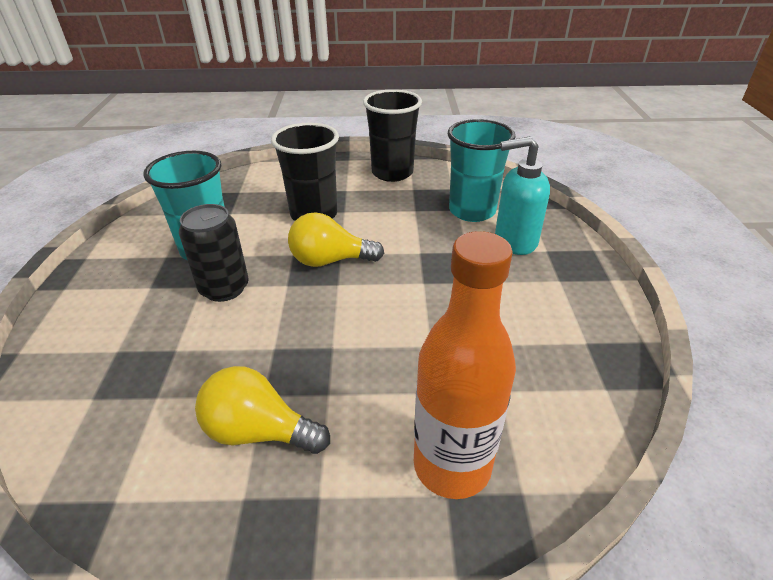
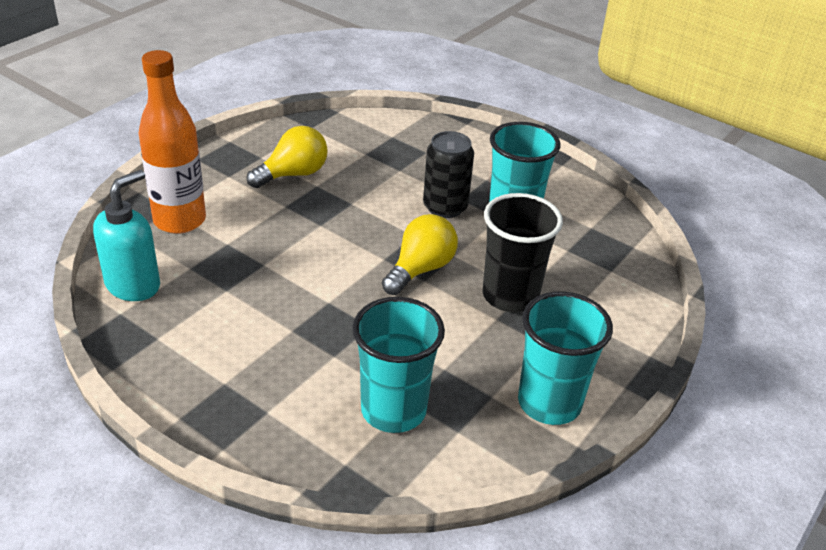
camera: 125 degrees right, 0 degrees up
black cup [363,89,422,182] -> turquoise cup [518,291,613,425]
turquoise soap dispenser [495,136,550,255] -> turquoise soap dispenser moved to [93,170,160,301]

